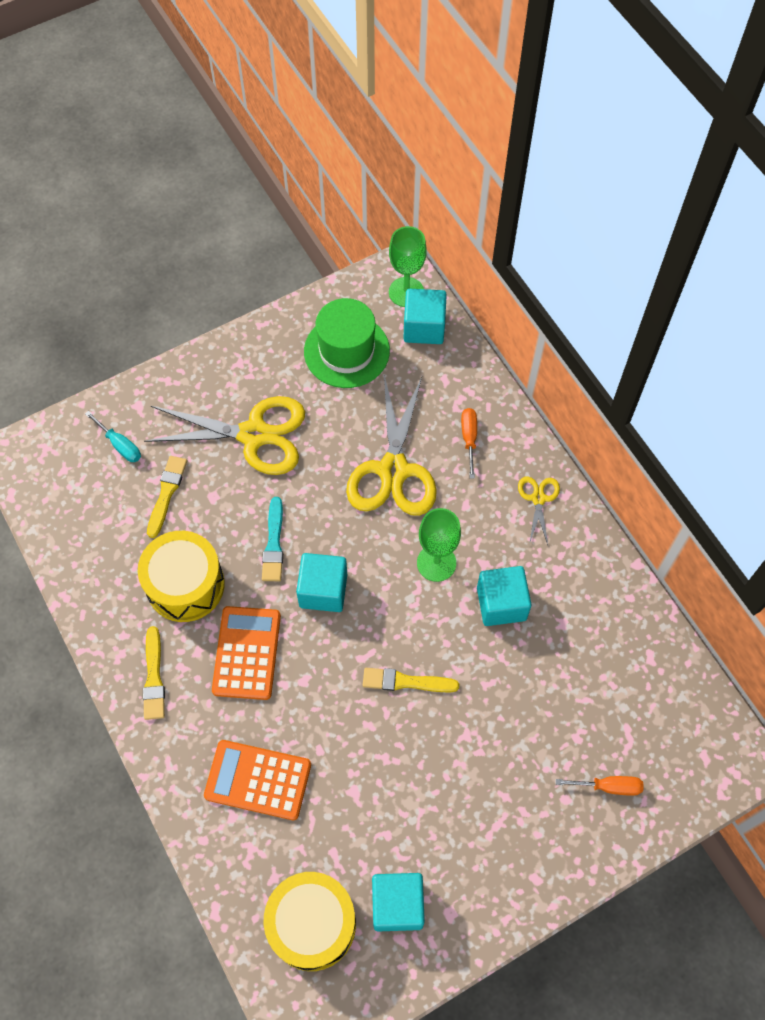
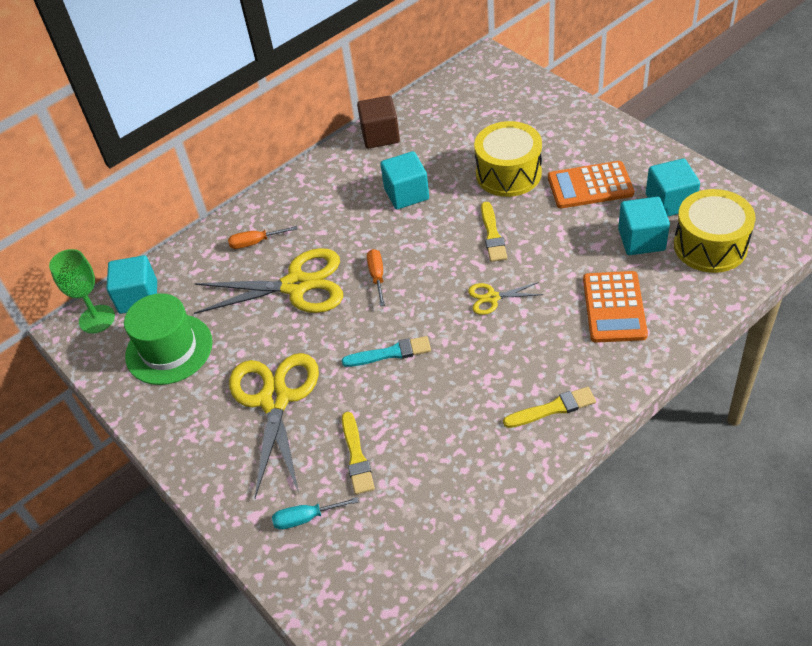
camera: 95 degrees left, 15 degrees down
turquoise screwdriver [85,411,141,462] -> turquoise screwdriver turned 135 degrees counterclockwise [272,497,359,530]
yellow drum [138,531,225,622] -> yellow drum moved to [474,121,542,197]
yellow brush [147,456,187,538] -> yellow brush turned 105 degrees counterclockwise [342,412,375,495]
orange calculator [212,606,281,700] -> orange calculator moved to [548,161,634,208]
turquoise cube [296,553,347,612] -> turquoise cube moved to [618,197,670,255]
green goblet [417,508,461,582] -> none
yellow scissors [518,477,560,545] -> yellow scissors moved to [468,282,543,315]
orange screwdriver [555,776,644,796] -> orange screwdriver moved to [367,249,385,306]
none -> brown cube [357,96,400,149]

